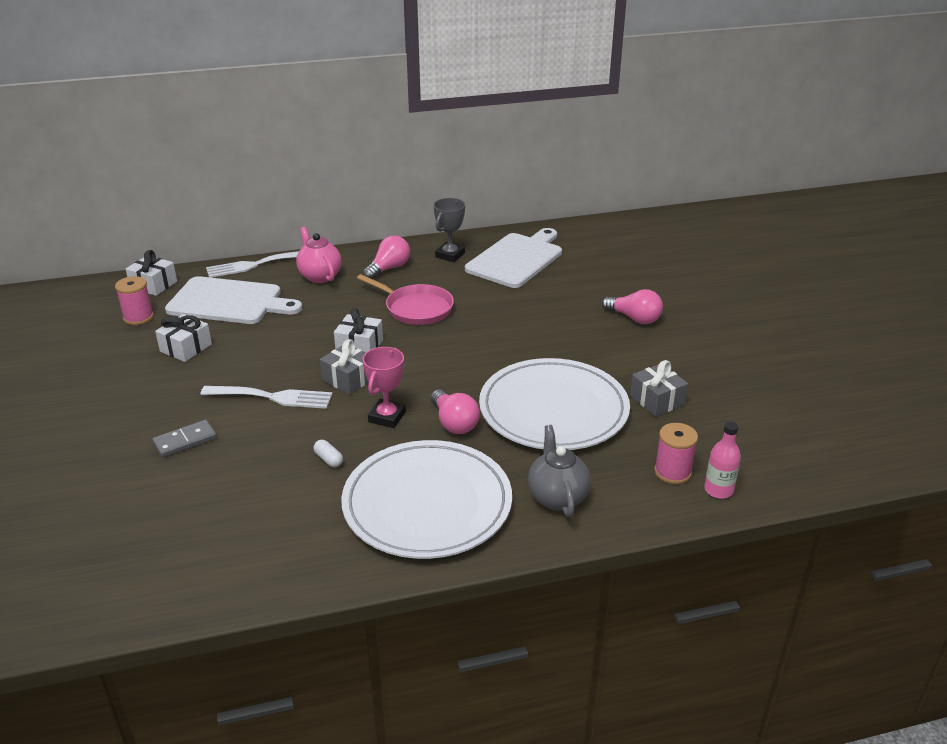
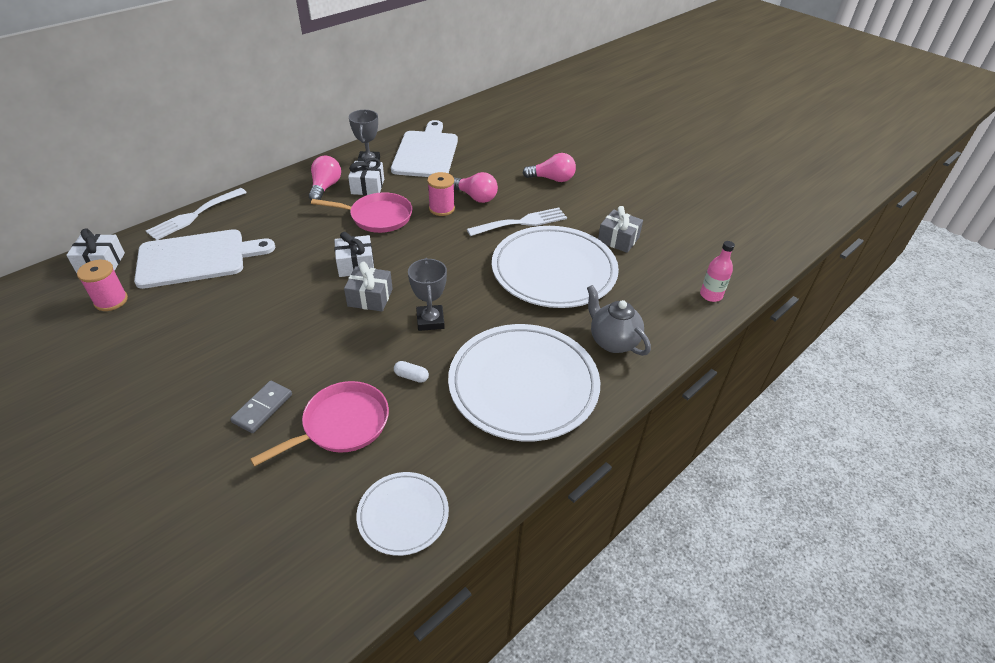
camera: 30 degrees left, 10 degrees up
white gift [155,314,212,362] -> white gift moved to [348,158,384,195]
white fork [200,386,332,409] -> white fork moved to [467,207,567,236]
pink teapot [296,227,342,283] -> none
pink trophy [362,347,406,428] -> grey trophy [408,258,447,331]
pink light bulb [431,389,480,434] -> pink light bulb moved to [454,172,498,203]
pink spool [654,423,698,484] -> pink spool moved to [427,172,455,216]
none -> pink pan [250,381,389,467]
none -> white plate [357,472,449,556]

